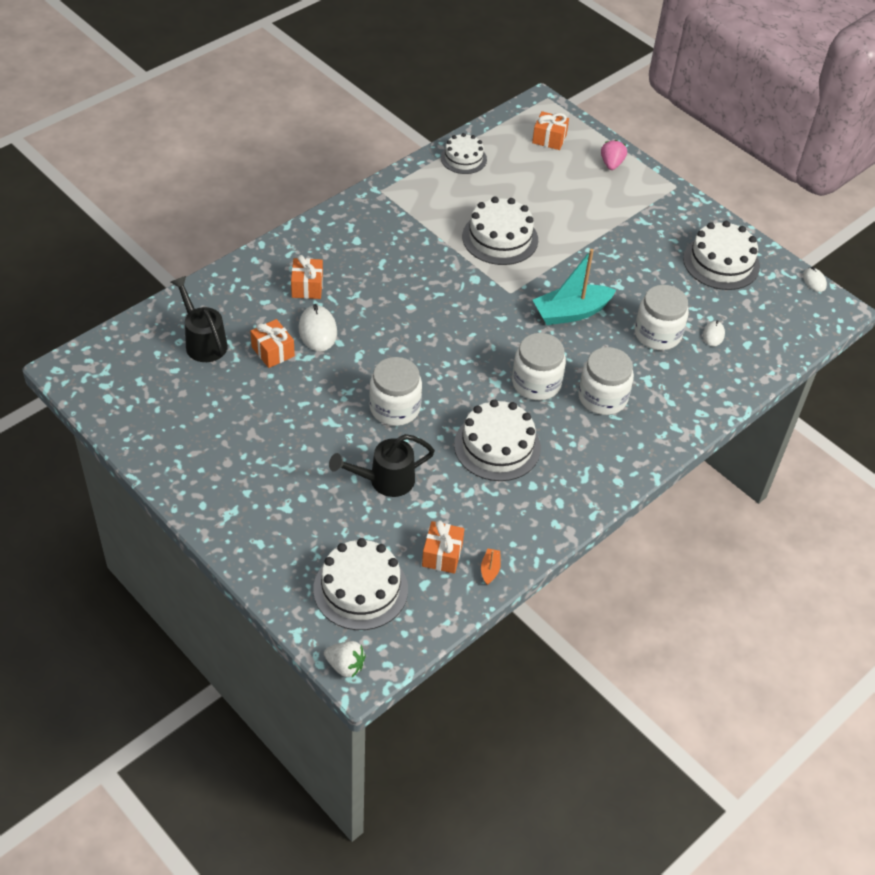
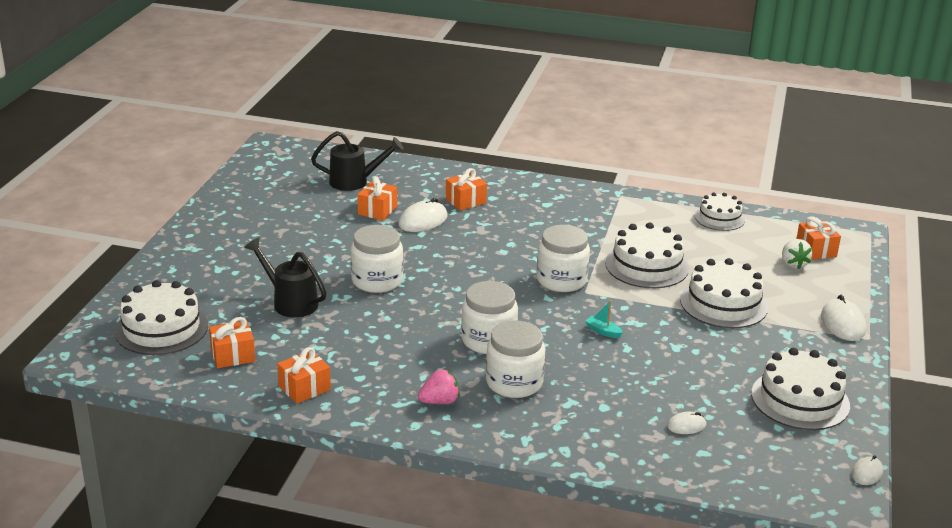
camera: 60 degrees right, 20 degrees down
black watering can [171,276,228,362] -> black watering can turned 60 degrees clockwise [311,131,404,191]
white strawberry [324,641,366,677] -> white strawberry moved to [782,239,812,269]
white cake [454,399,541,481] -> white cake moved to [680,258,768,328]
orange boat [481,549,501,585] -> none
turquoise boat [533,249,616,325] -> turquoise boat [585,300,623,338], size x0.42
pink strawberry [601,140,627,170] -> pink strawberry moved to [418,369,460,404]
white jar [635,285,689,350] -> white jar moved to [537,225,590,292]
none -> orange gift [277,347,331,404]
none -> white mouse [821,295,866,341]

